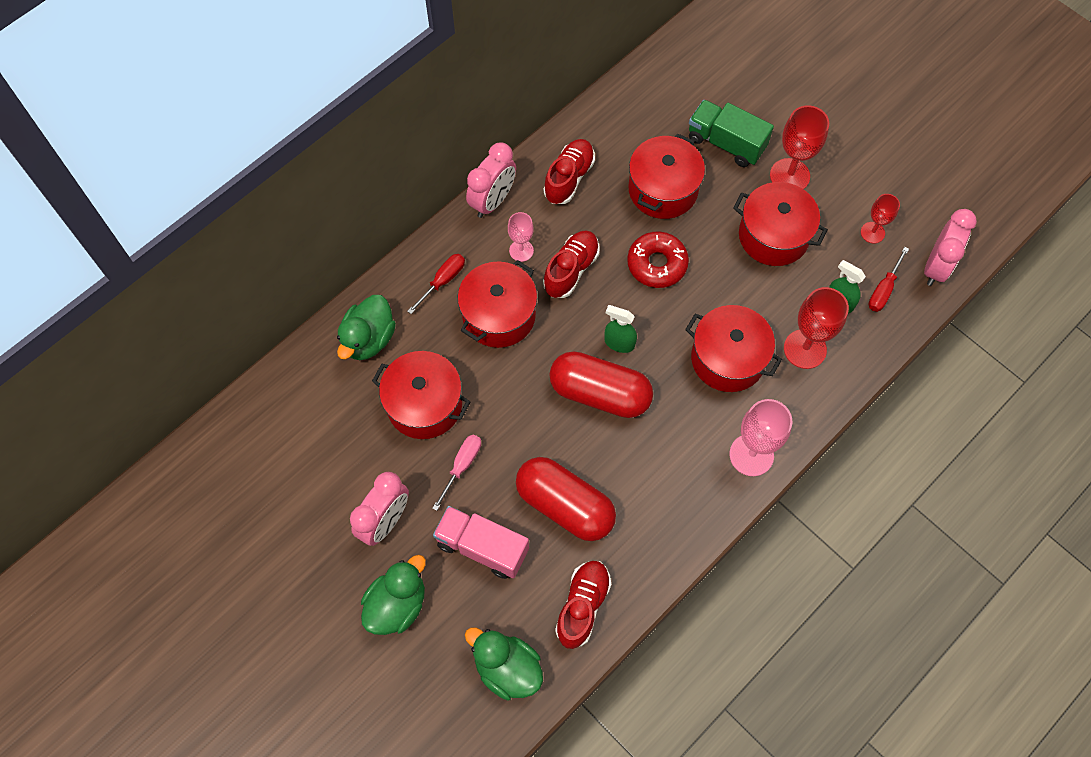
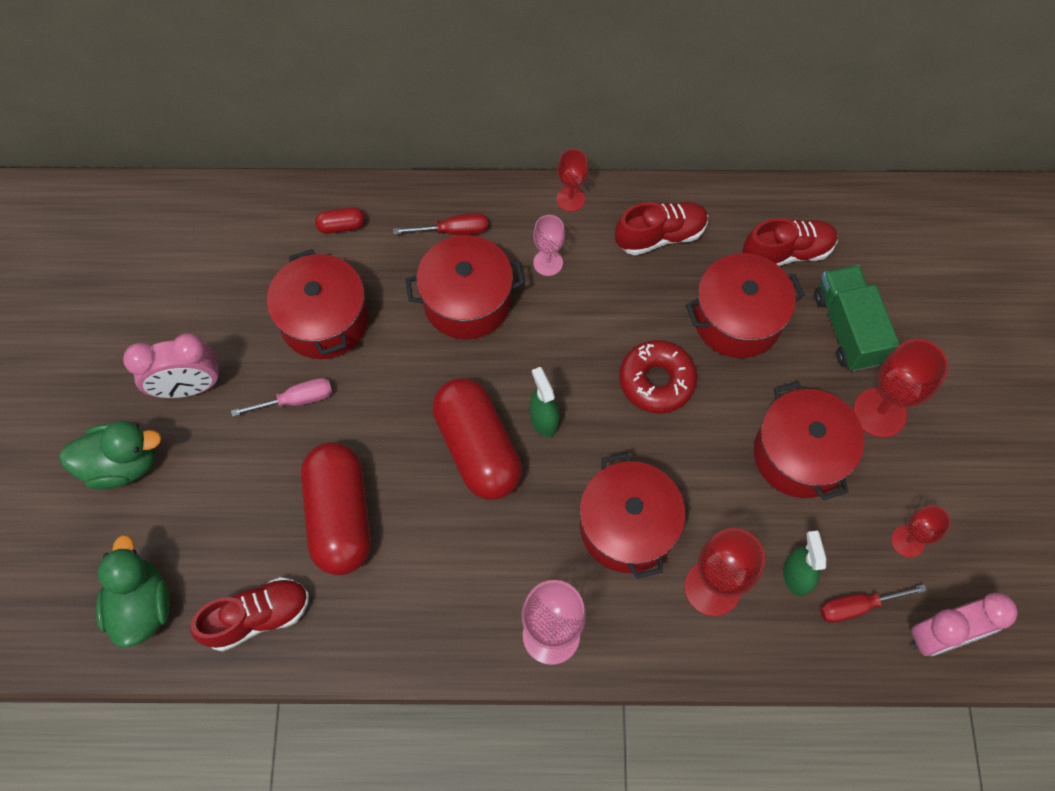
camera: 45 degrees right, 0 degrees up
green duck [337,295,396,360] -> red capsule [315,207,365,234]
pink truck [433,506,529,579] -> none
pink clock [466,143,516,218] -> red goblet [556,149,588,212]
red shoe [543,230,599,298] -> red shoe moved to [742,218,838,266]

